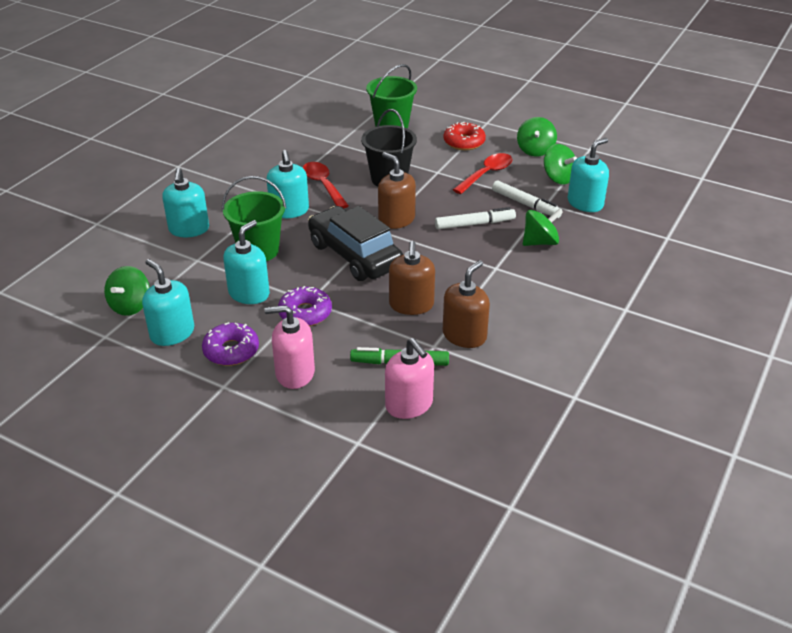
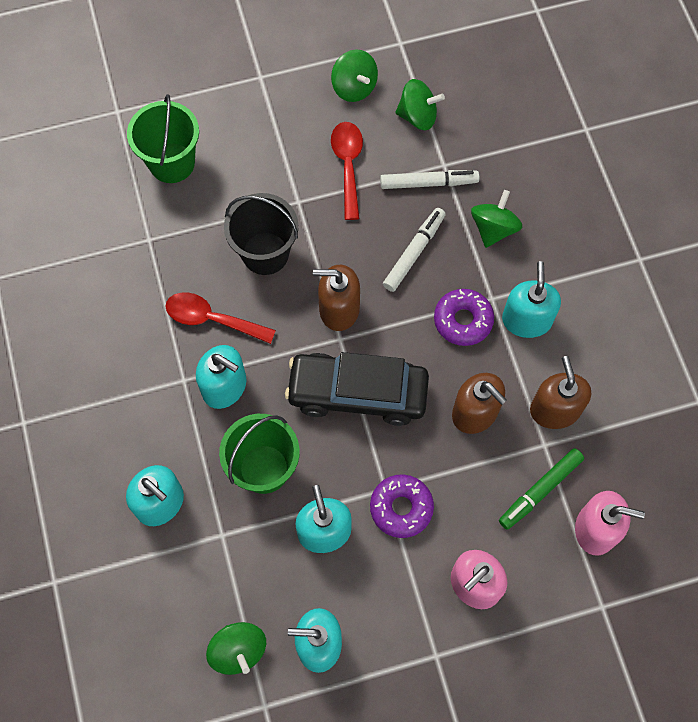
camera: 45 degrees left, 30 degrees up
purple donut [202,322,259,366] -> purple donut moved to [434,289,494,346]
red donut [443,122,486,150] -> none
turquoise soap dispenser [568,138,609,212] -> turquoise soap dispenser moved to [502,261,561,338]

